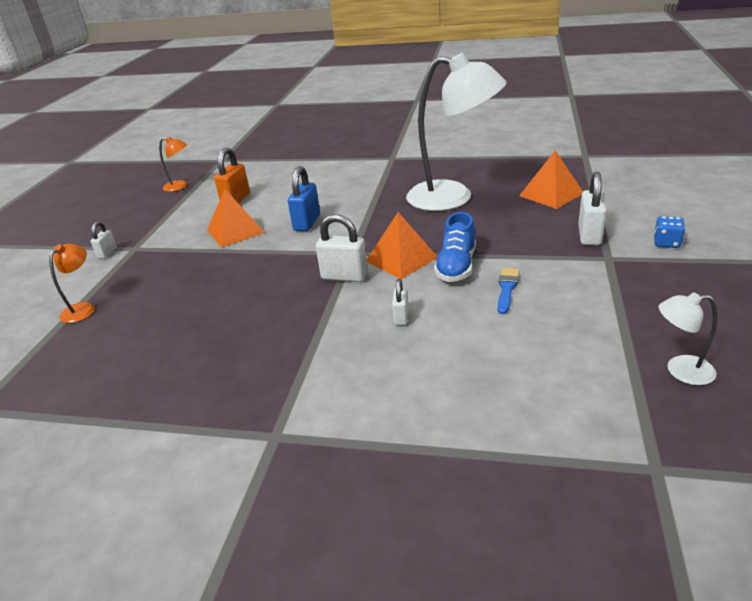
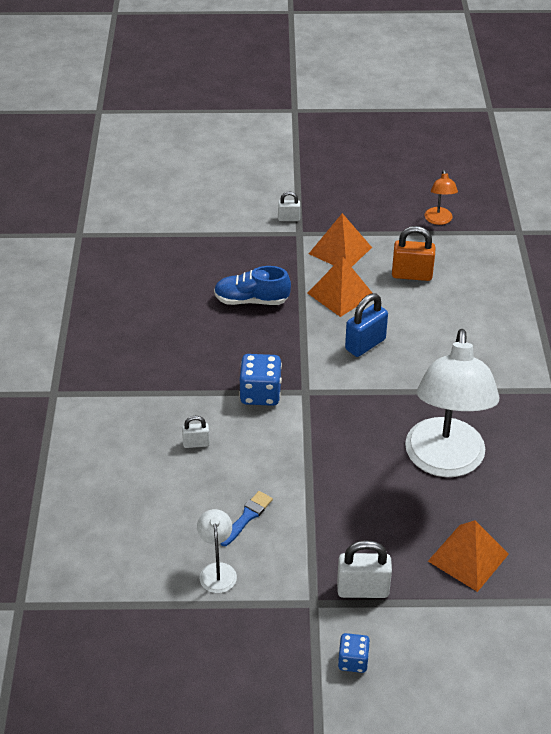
camera: 75 degrees right, 10 degrees up
orange lamp [49,244,95,323] -> none
blue padlock [288,166,320,231] -> blue padlock turned 45 degrees counterclockwise [345,293,388,357]
white padlock [316,214,368,282] -> blue dice [239,354,282,406]
orange pyramid [367,212,437,279] -> orange pyramid moved to [309,213,372,267]
blue shoe [434,212,476,282] -> blue shoe moved to [214,266,291,305]
blue brush [498,268,519,314] -> blue brush turned 60 degrees counterclockwise [220,491,273,546]
white lamp [659,292,717,385] -> white lamp moved to [197,509,237,593]

